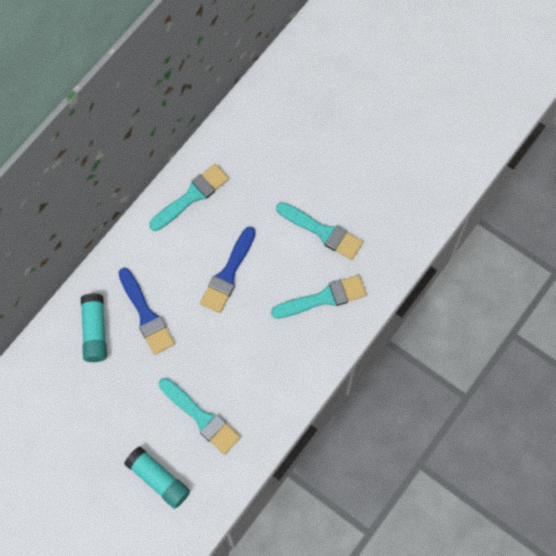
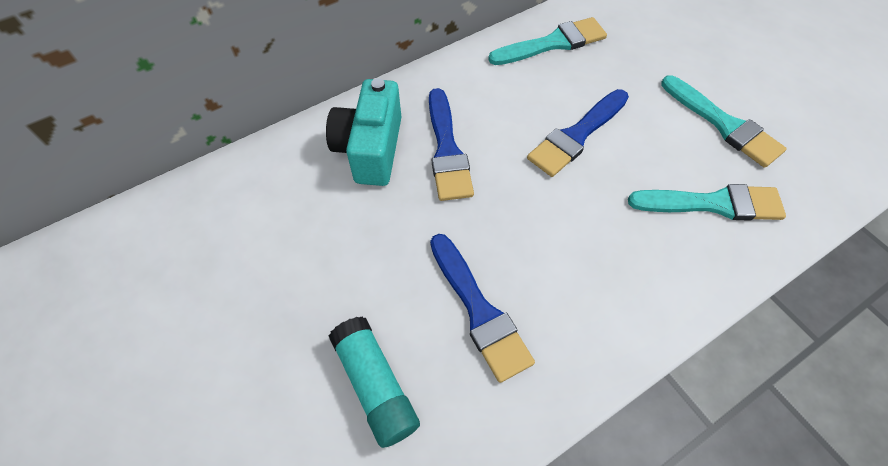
camera: 20 degrees right, 10 degrees down
turquoise glue stick [81,293,107,362] -> turquoise camera [326,78,401,186]
turquoise brush [159,378,241,454] -> blue brush [430,234,535,383]

